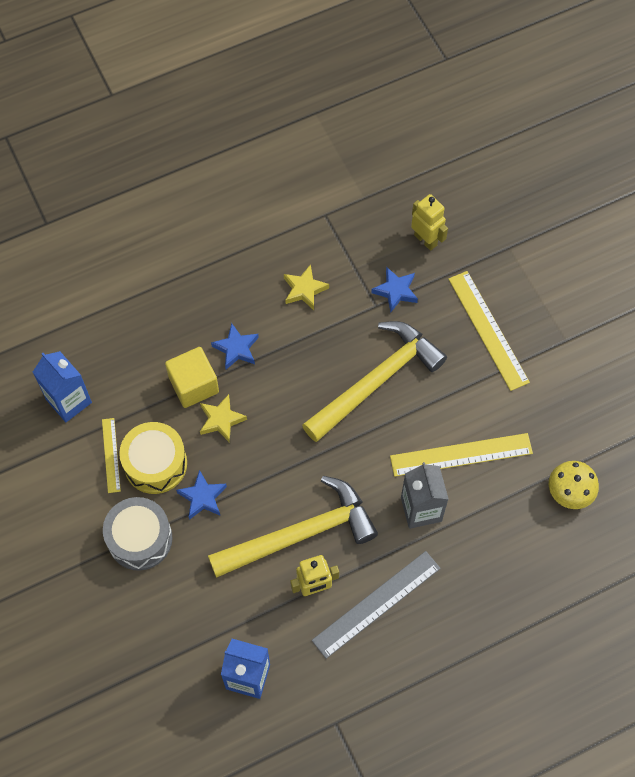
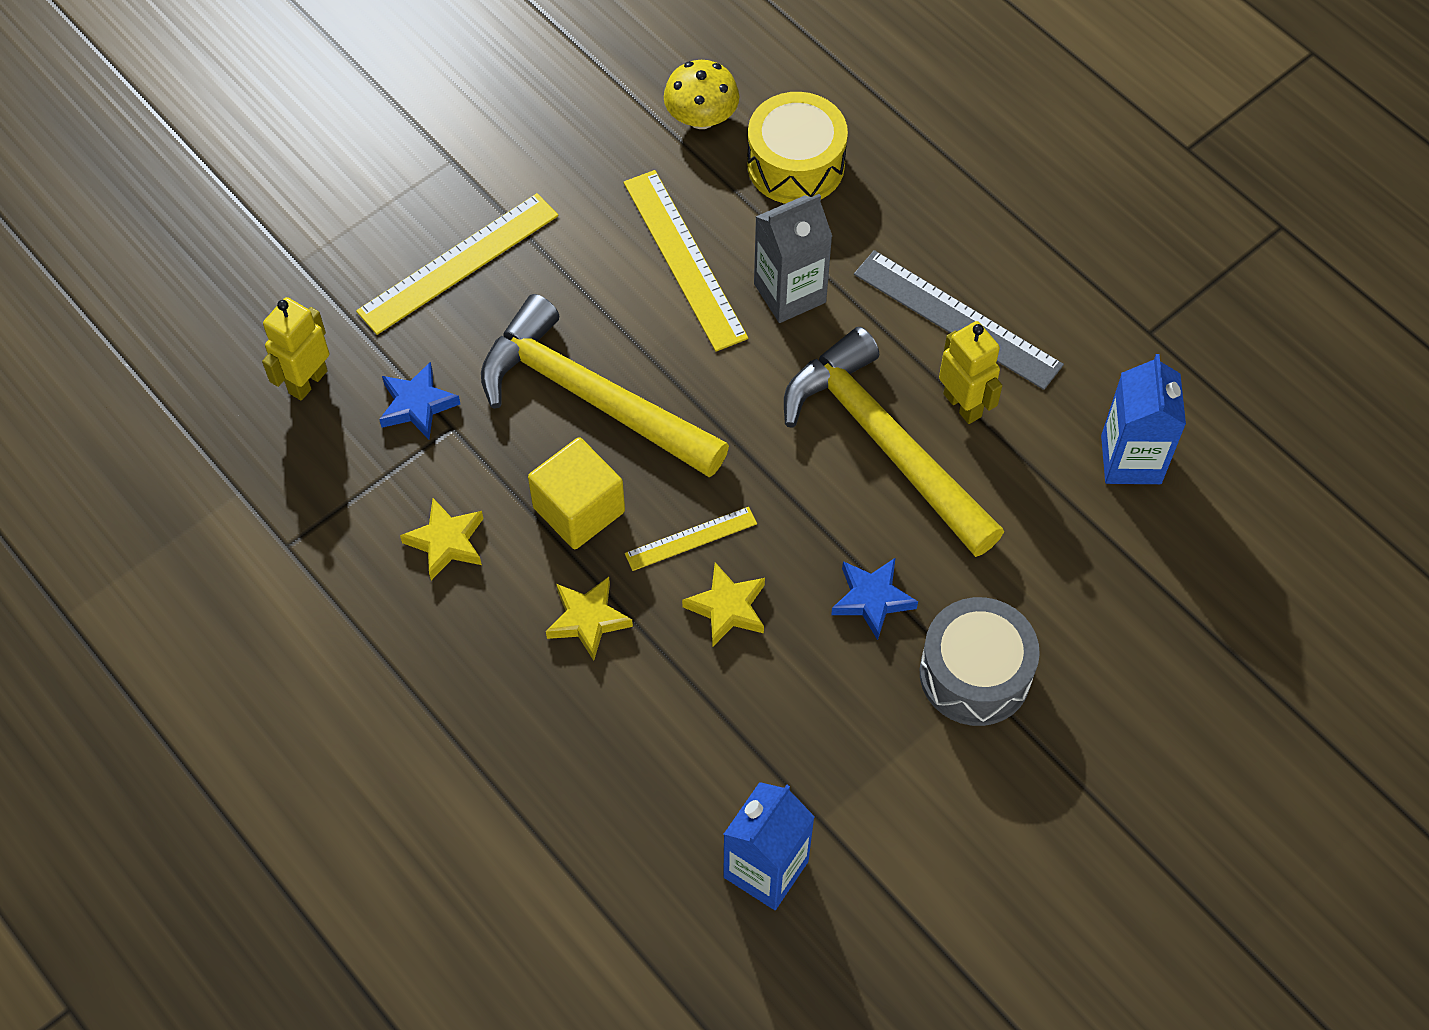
camera: 105 degrees left, 5 degrees down
yellow ruler [102,418,121,493] -> yellow ruler moved to [625,507,757,571]
yellow drum [119,422,187,494] -> yellow drum moved to [747,92,848,204]
yellow cube [165,347,219,408] -> yellow cube moved to [528,437,625,549]
blue star [211,323,259,369] -> yellow star [546,577,633,661]

